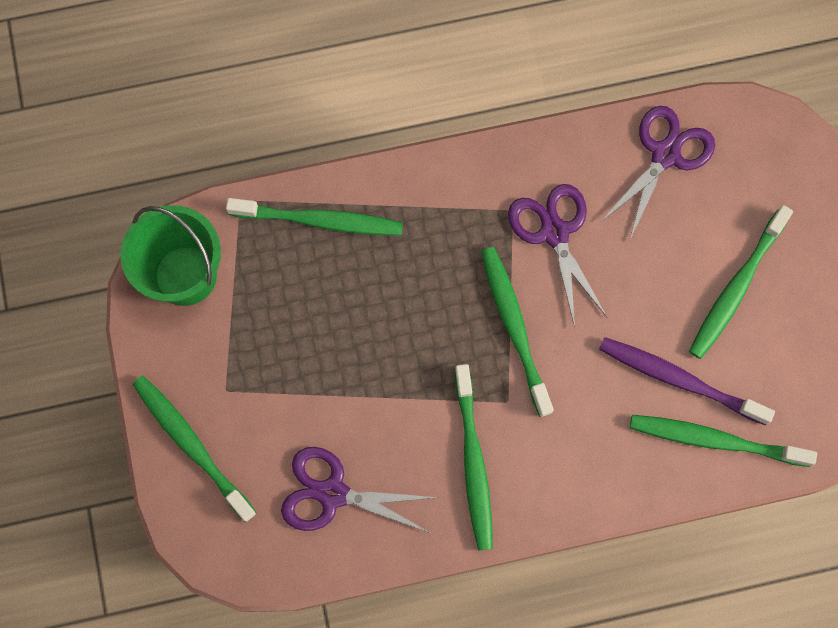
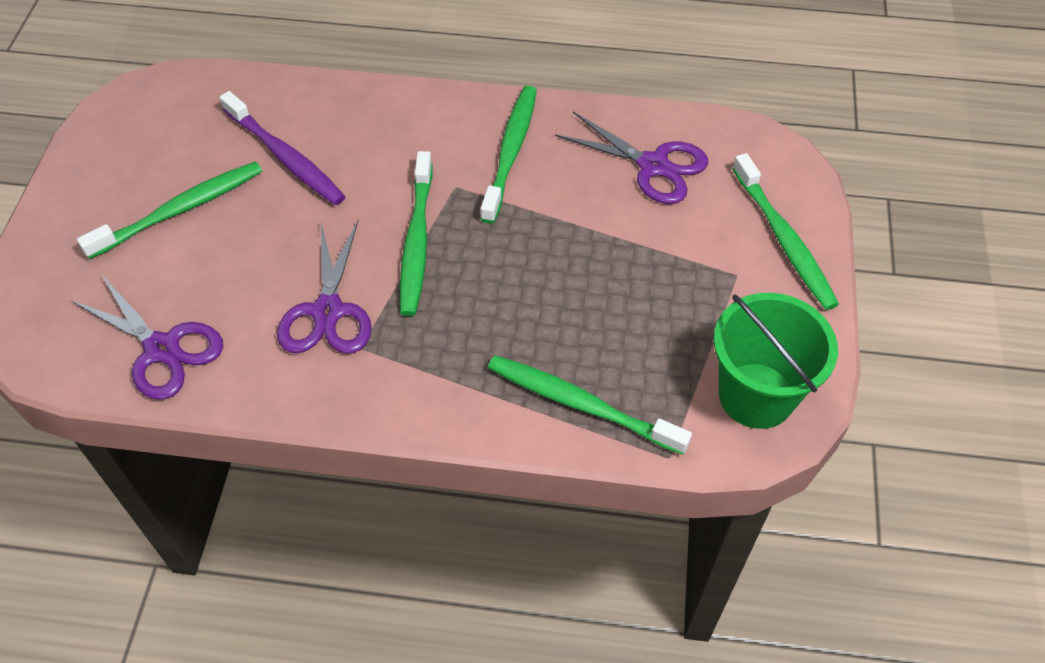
camera: 160 degrees left, 20 degrees down
purple scissors [601,106,715,239] -> purple scissors turned 105 degrees counterclockwise [70,274,223,400]
green toothbrush [630,415,817,467] -> none

